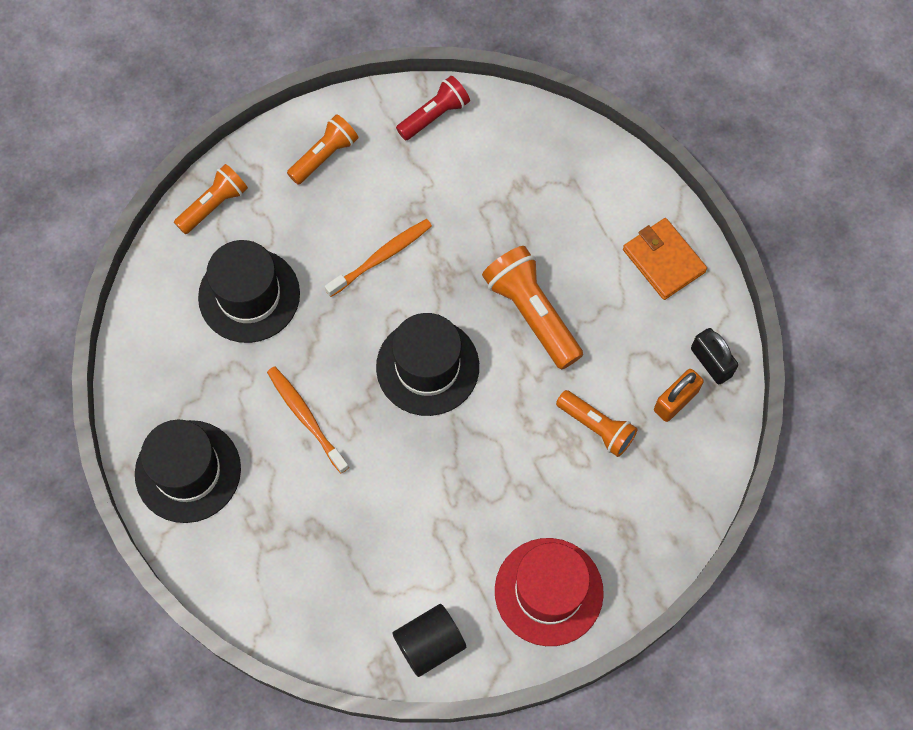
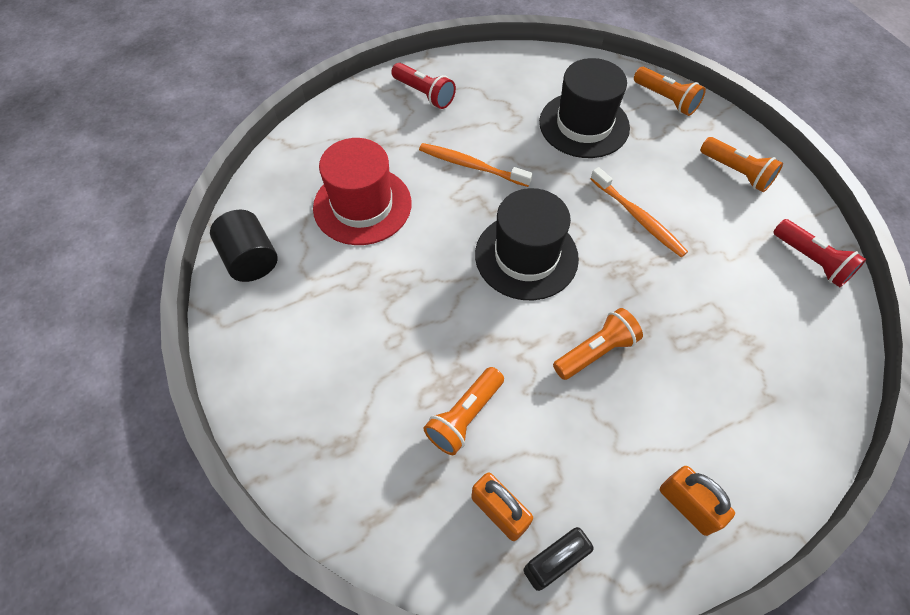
camera: 90 degrees right, 10 degrees down
black hat [135,420,241,523] -> red flashlight [391,63,456,109]
orange toothbrush [267,366,349,474] -> orange toothbrush turned 120 degrees counterclockwise [419,143,533,187]
orange flashlight [482,246,583,370] -> orange flashlight [553,308,643,380], size x0.65
red hat [495,538,604,646] -> red hat moved to [313,138,412,245]
orange wallet [623,218,707,300] -> orange padlock [660,466,735,536]

